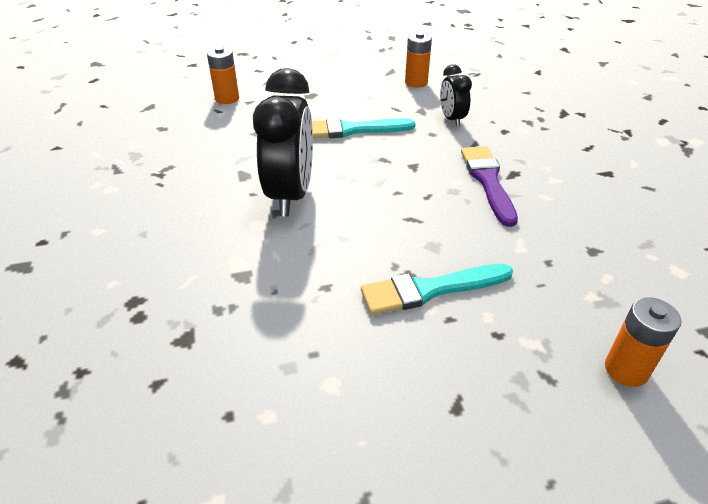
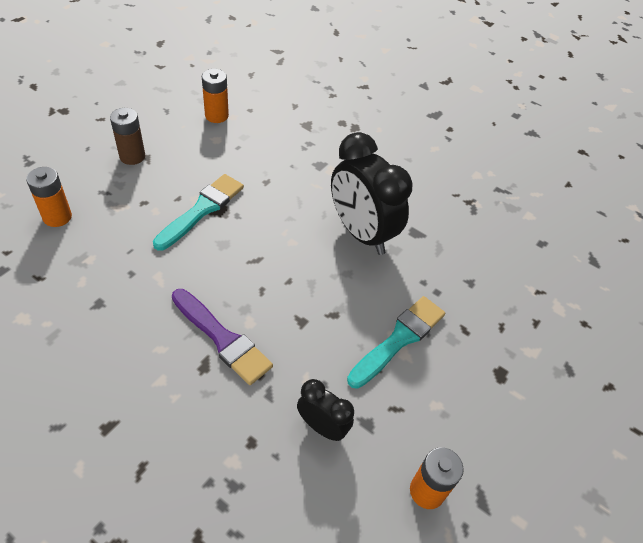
camera: 135 degrees right, 10 degrees up
orange battery [207,47,239,104] -> orange battery moved to [202,69,229,123]
none -> brown battery [110,108,145,165]

